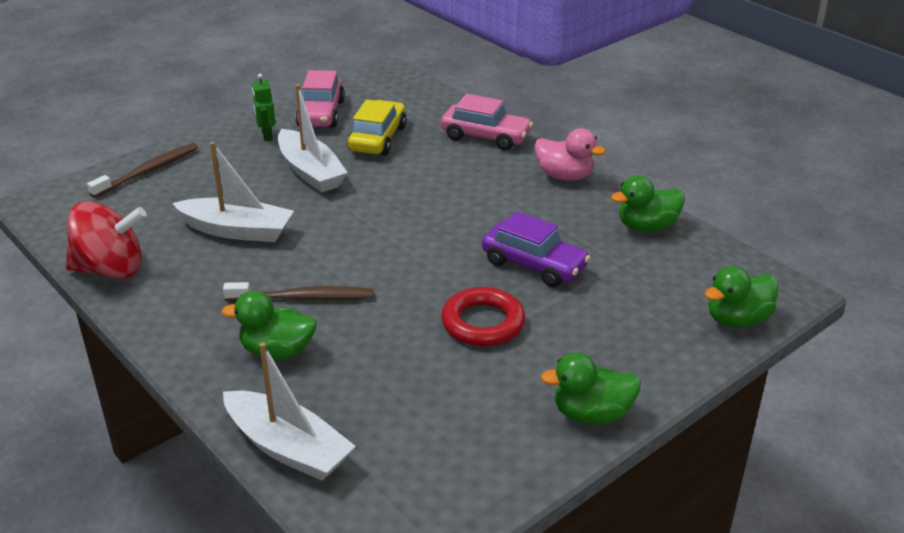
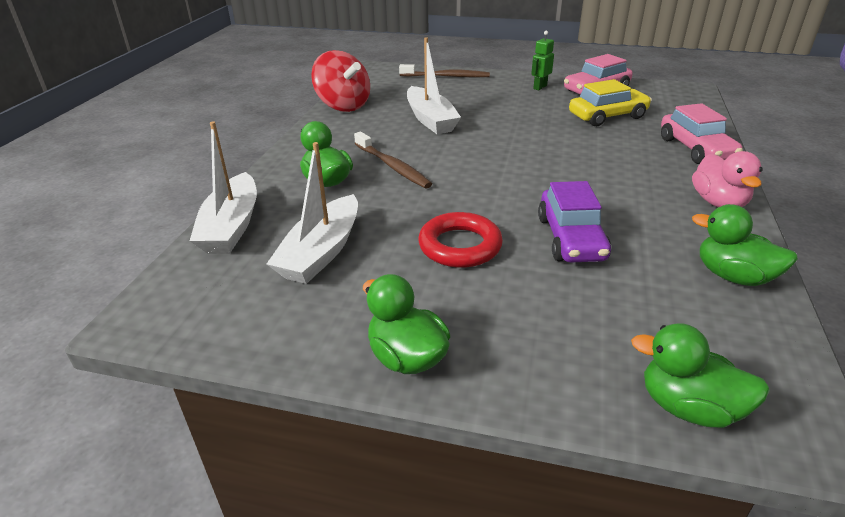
camera: 55 degrees right, 0 degrees up
white boat [278,84,348,193] -> white boat moved to [267,142,358,284]

